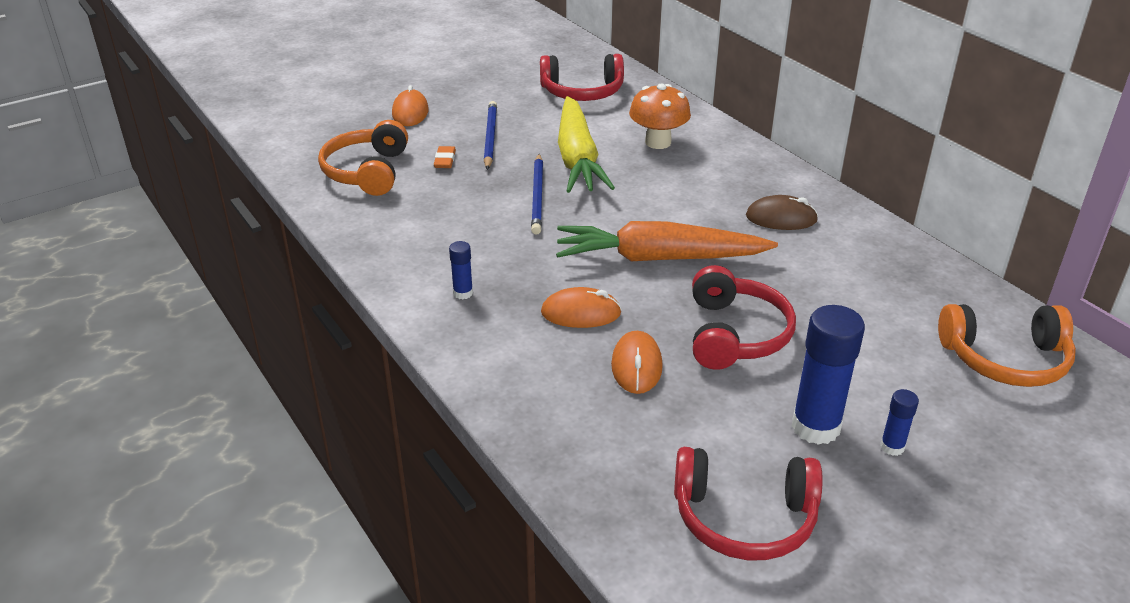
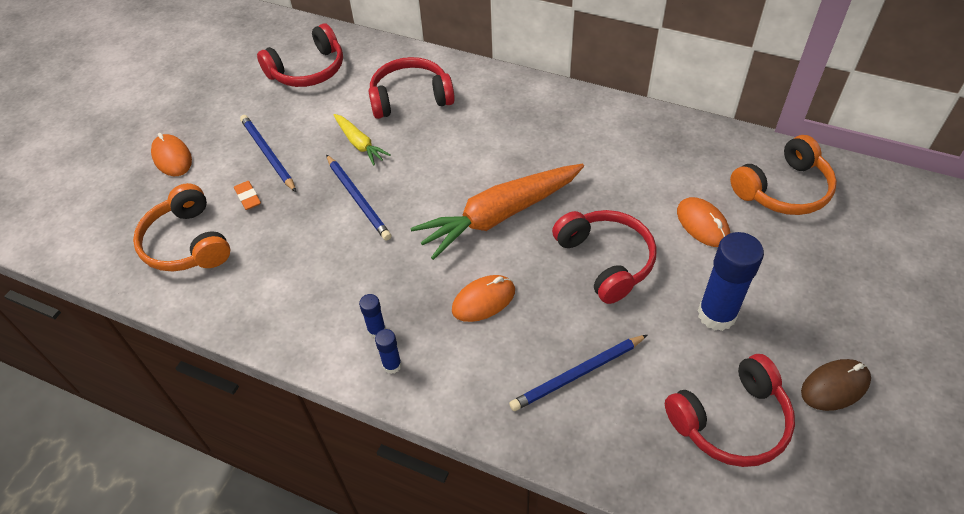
camera: 30 degrees left, 15 degrees up
yellow carrot [558,96,615,193] -> yellow carrot [334,114,390,165], size x0.50
orange mouse [611,331,663,394] -> orange mouse moved to [677,197,730,247]
orange mushroom [629,83,691,149] -> red headphones [368,57,455,119]
brown mouse [746,195,818,230] -> brown mouse moved to [801,359,871,411]
blue glue stick [880,389,919,456] -> blue glue stick moved to [375,329,402,374]
none -> blue pencil [509,335,647,411]

